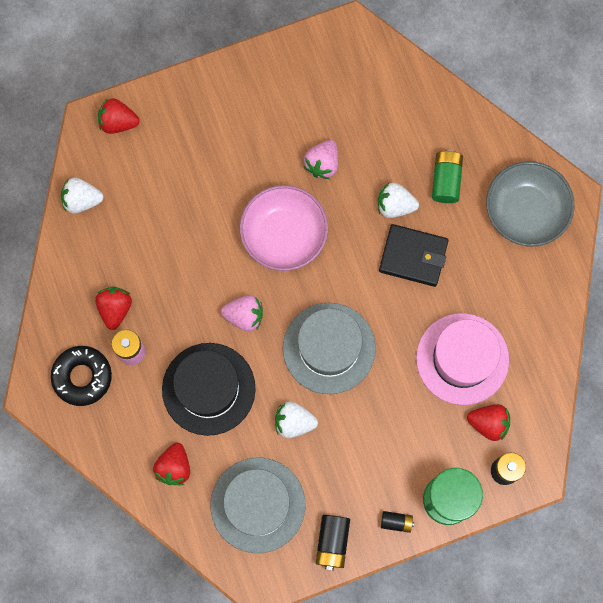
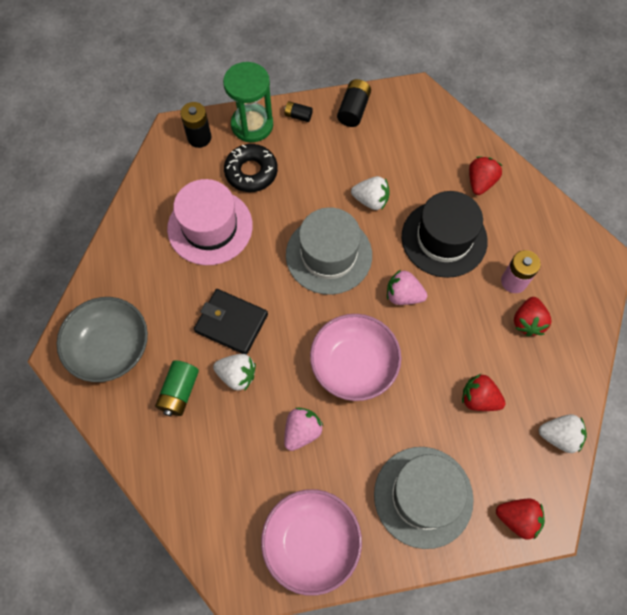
camera: 170 degrees left, 10 degrees down
black donut [51,346,112,406] -> black donut moved to [224,144,278,192]
grey hat [211,458,305,553] -> grey hat moved to [374,447,474,549]
red strawberry [467,404,510,441] -> red strawberry moved to [462,374,506,411]
none -> pink bowl [261,489,362,596]

